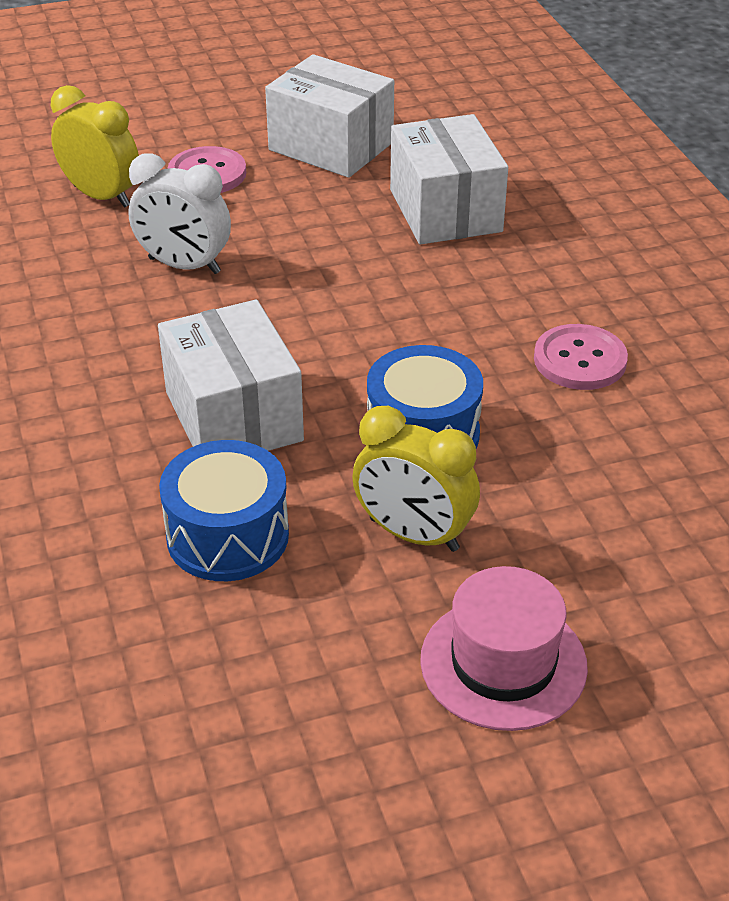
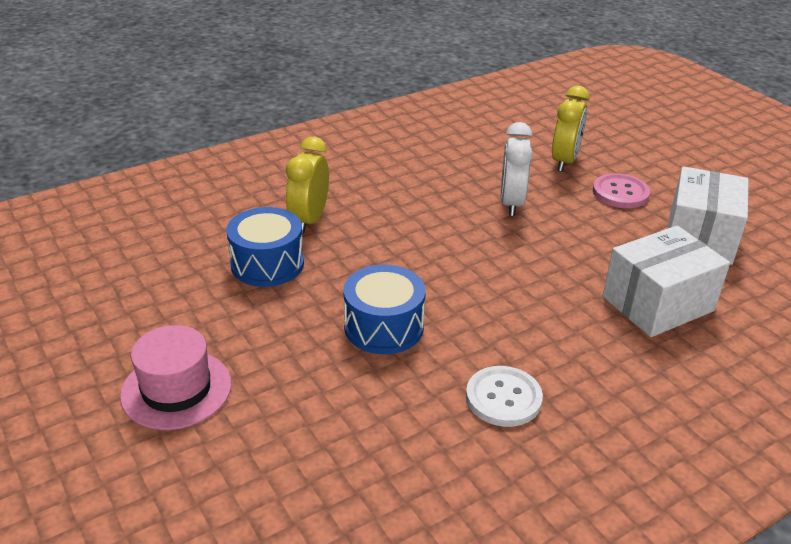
camera: 75 degrees right, 5 degrees down
white box [158,300,304,451] -> none
yellow clock [352,406,480,552] -> yellow clock moved to [286,137,329,233]
pink button [534,324,628,390] -> white button [466,366,543,427]

